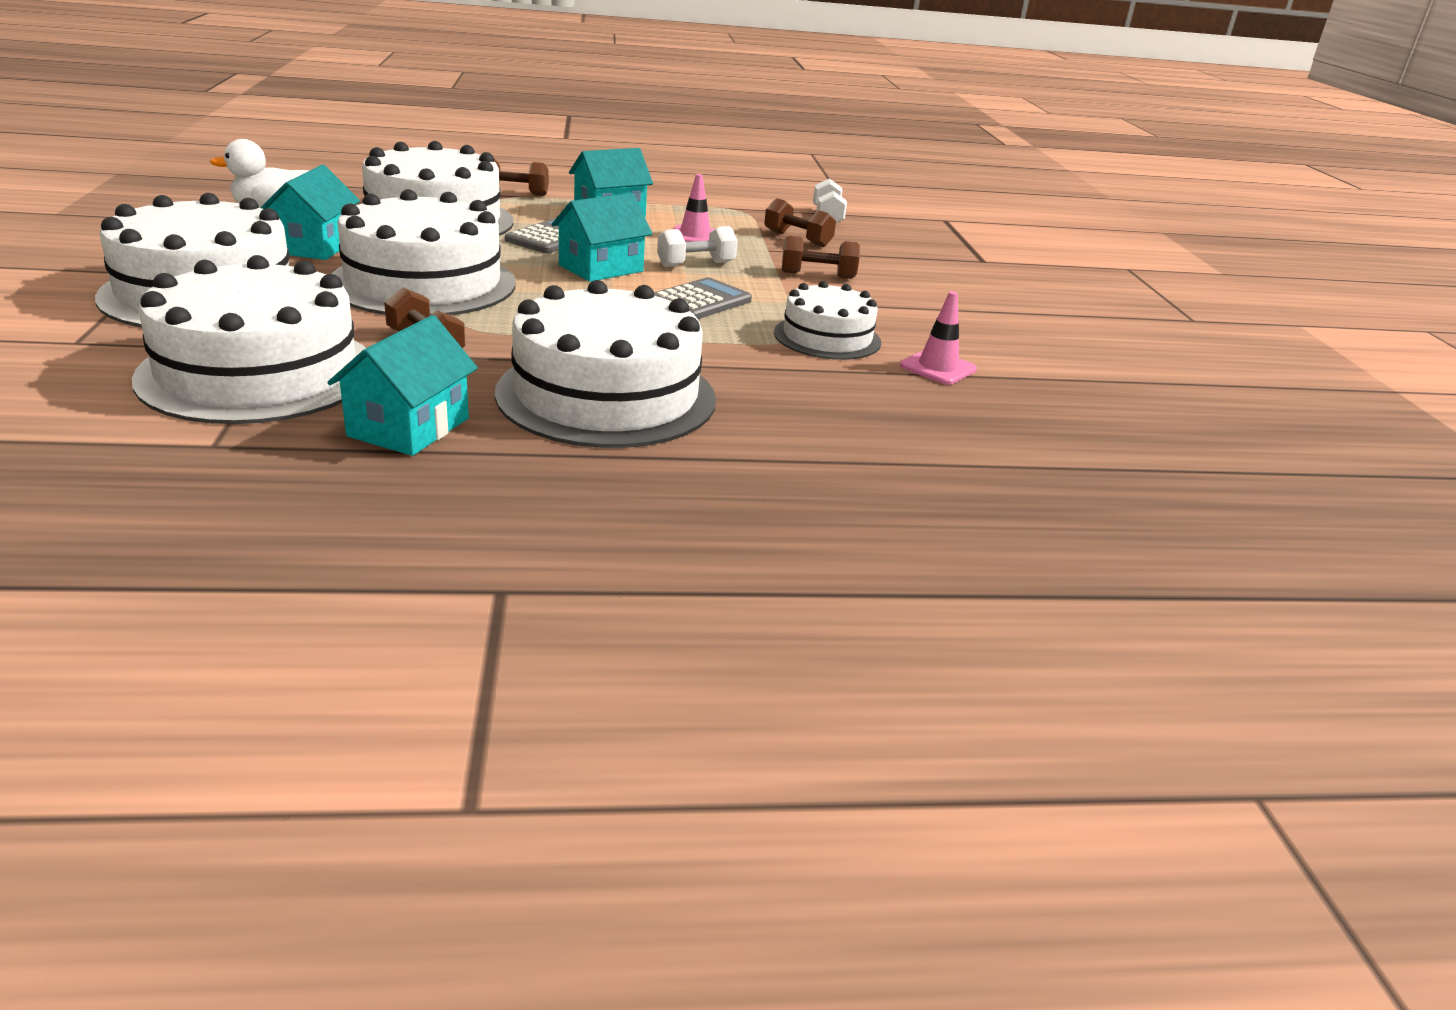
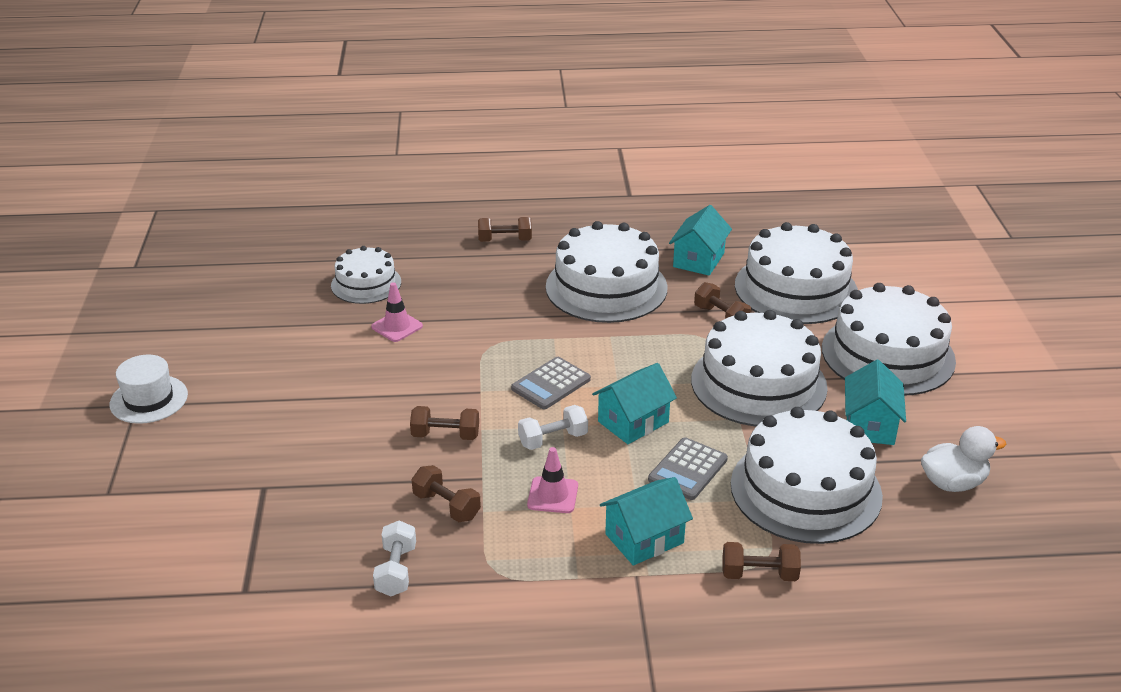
camera: 175 degrees left, 5 degrees up
white cake [774,281,881,360] -> white cake moved to [331,246,401,304]
none -> white hat [110,354,188,424]
none -> brown dumbbell [478,217,532,242]

